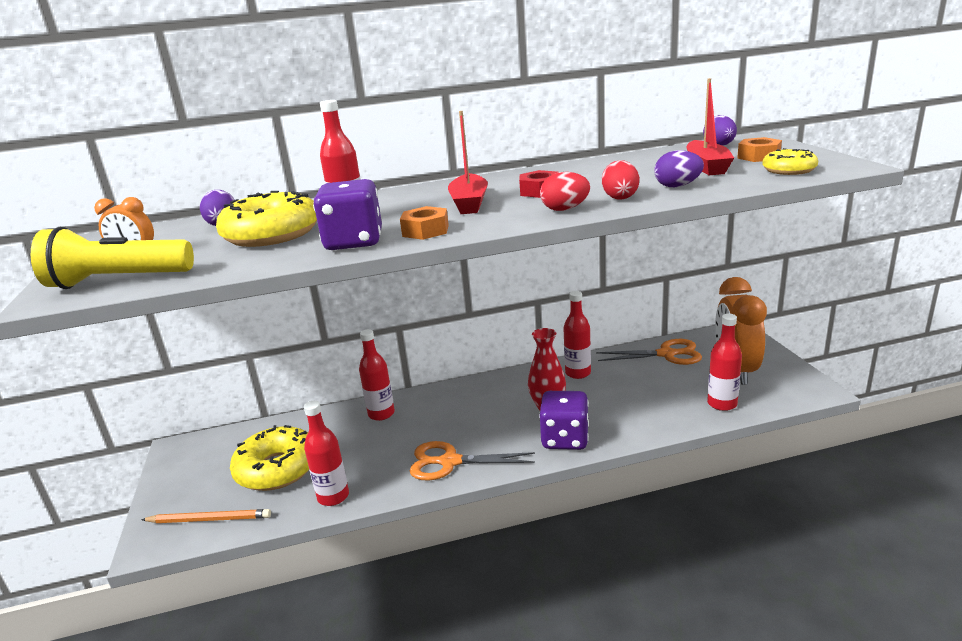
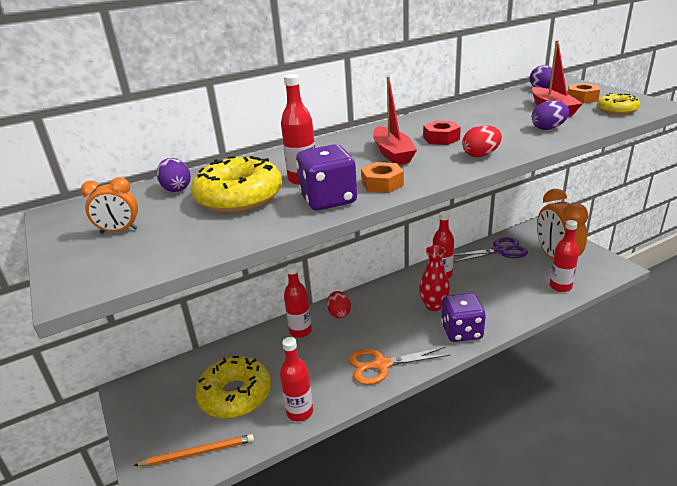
camera: 15 degrees left, 5 degrees up
yellow flashlight [31,227,194,289] -> none
orange scissors [596,339,702,365] -> purple scissors [454,237,528,262]
red egg [602,160,639,200] -> red egg moved to [327,291,351,318]

